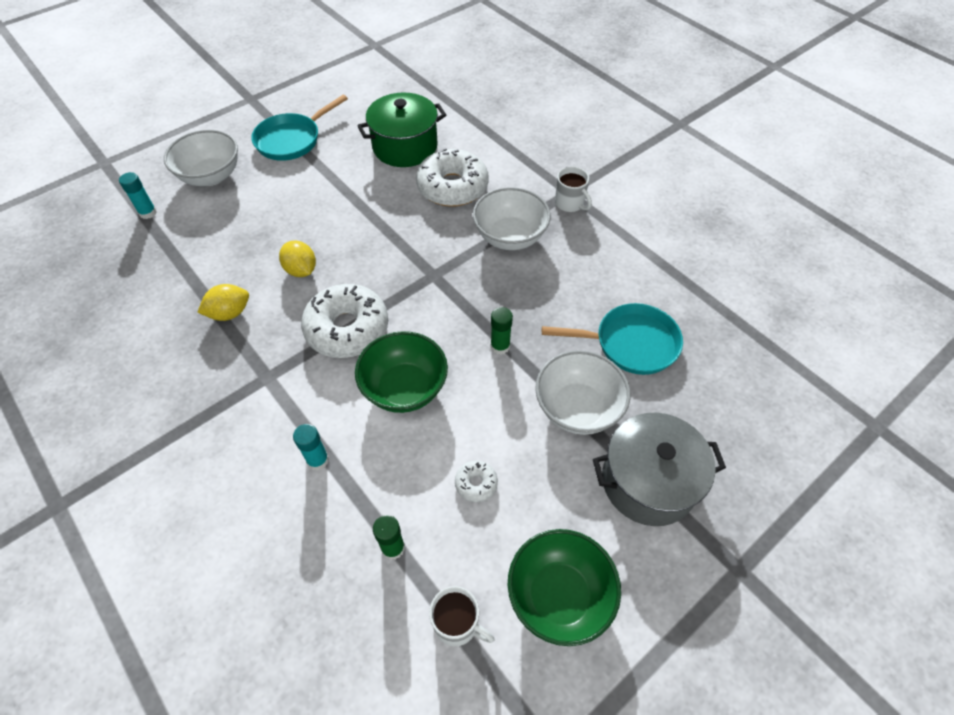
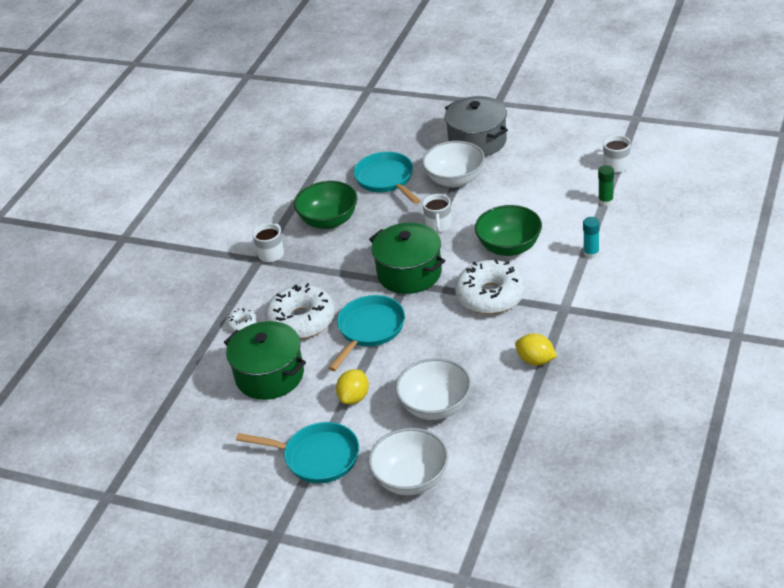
camera: 115 degrees left, 15 degrees down
turquoise glue stick [119,172,157,219] -> none
yellow lemon [279,241,316,277] -> yellow lemon moved to [336,369,369,404]
white donut [455,461,498,502] -> white donut moved to [227,308,257,332]
white bowl [473,187,551,250] -> white bowl moved to [395,358,471,420]
green glue stick [490,307,513,355] -> white mug [423,194,452,233]
green bowl [508,529,621,646] -> green bowl moved to [294,181,357,229]
none -> turquoise pan [328,295,405,371]
none -> green pot [369,222,445,294]

